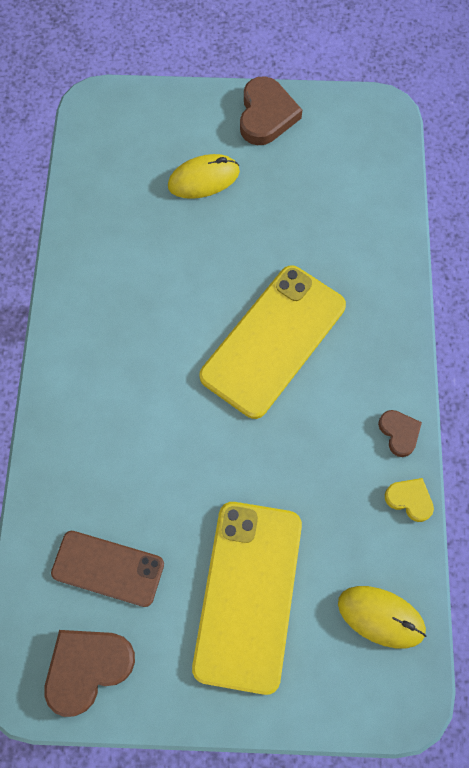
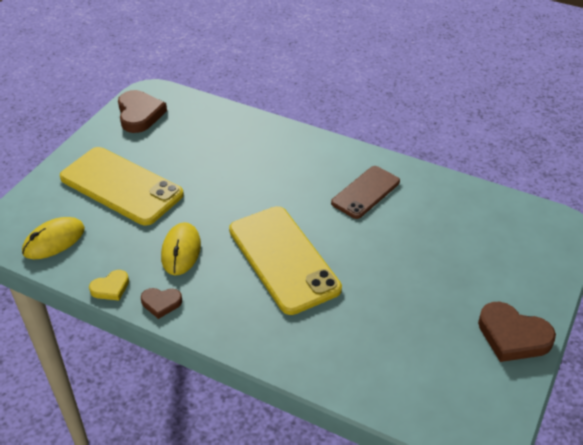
camera: 115 degrees right, 25 degrees down
brown phone [51,531,164,607] -> brown phone moved to [331,166,400,219]
yellow mouse [168,154,240,199] -> yellow mouse moved to [161,222,201,275]

